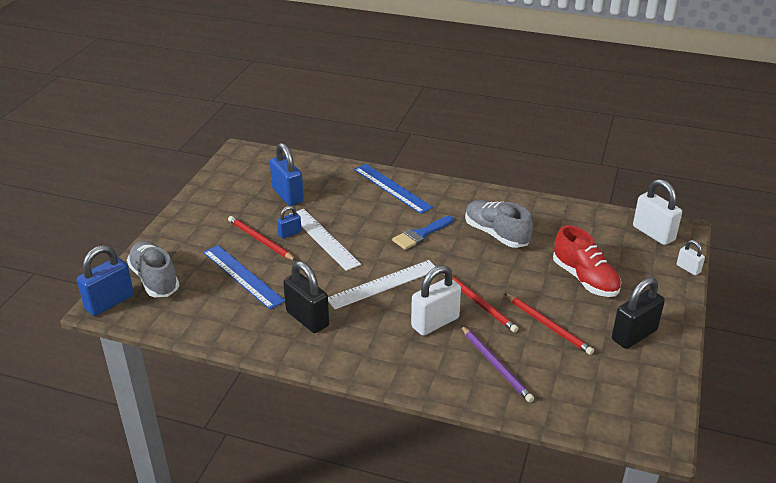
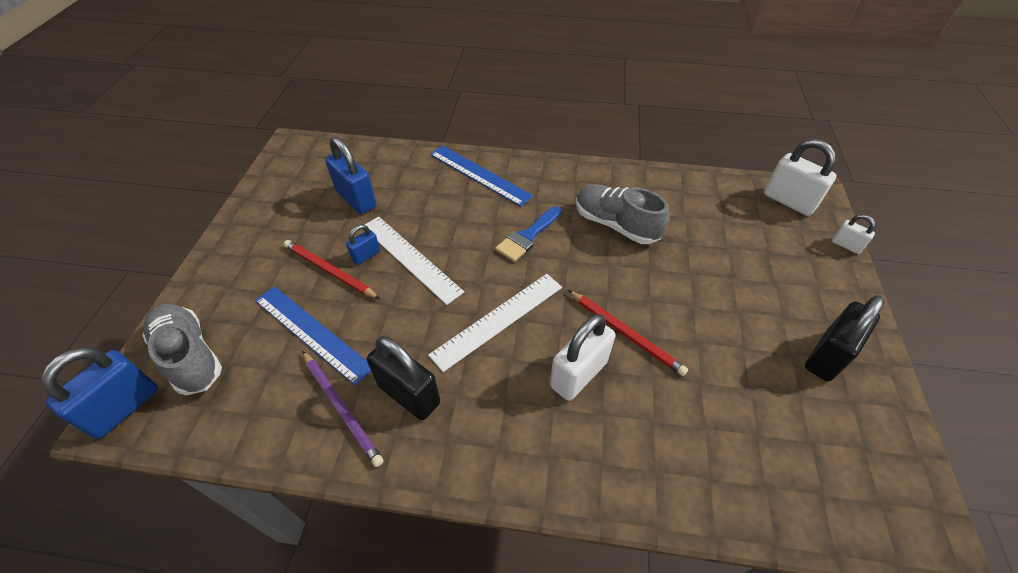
camera: 10 degrees left, 15 degrees up
purple pencil [461,326,534,403] -> purple pencil moved to [302,351,384,467]
red pencil [504,293,594,355] -> none
red shoe [553,225,621,297] -> none

